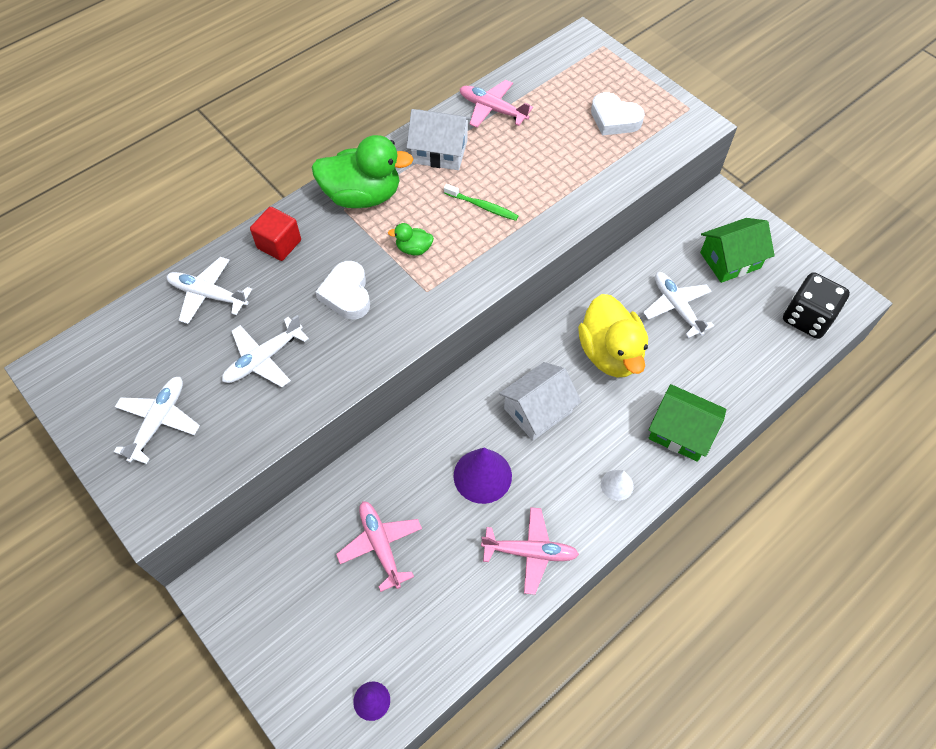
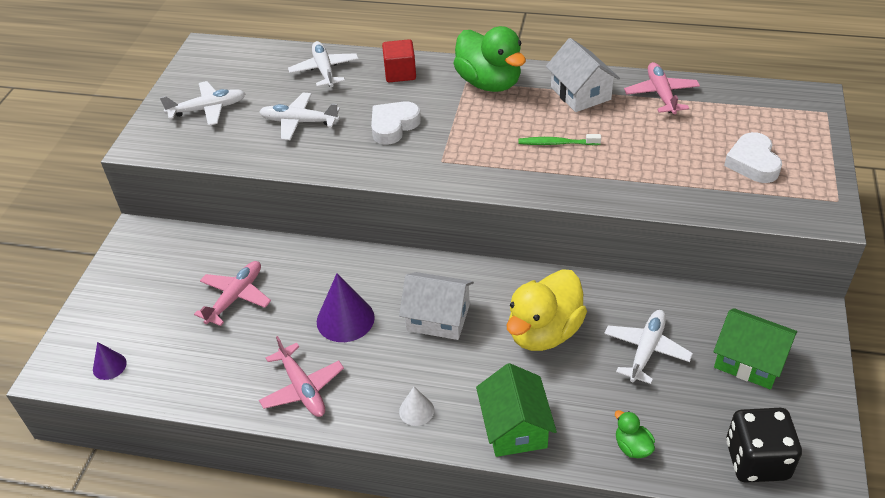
camera: 55 degrees right, 15 degrees down
green duck [388,223,434,255] -> green duck moved to [615,410,655,458]
green toothbrush [444,184,519,221] -> green toothbrush turned 105 degrees clockwise [519,134,601,145]

